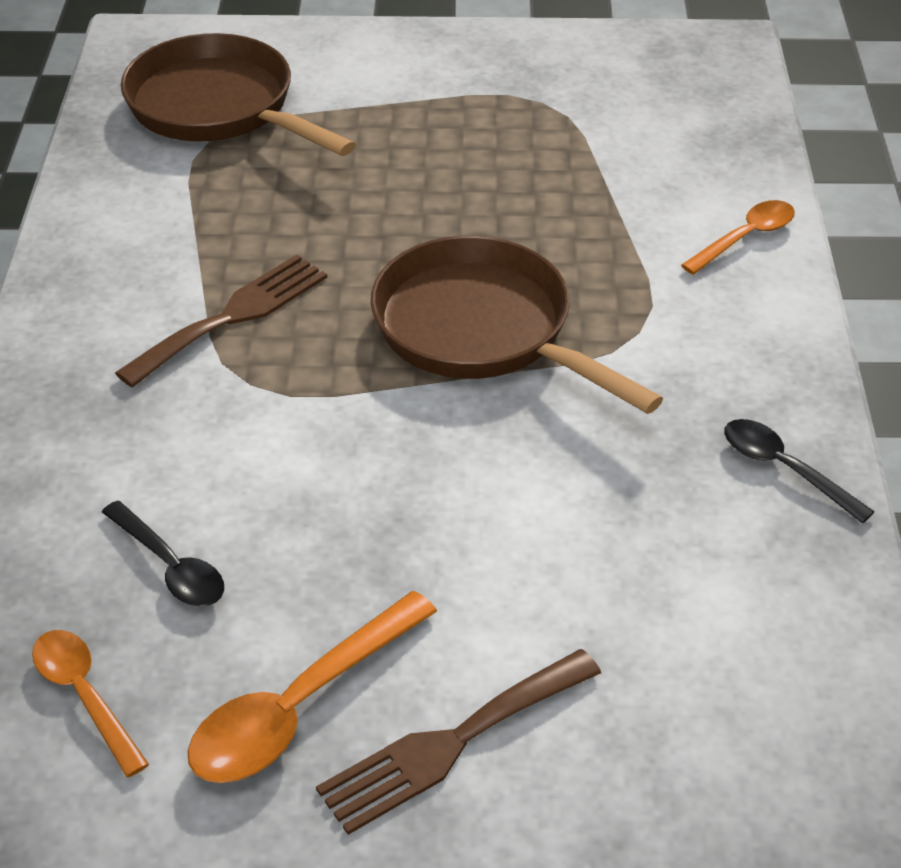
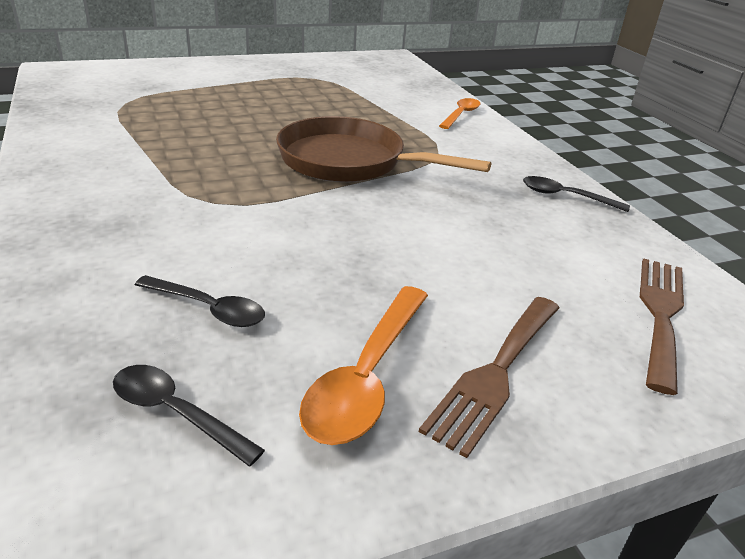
camera: 25 degrees left, 10 degrees down
orange spoon [32,630,149,777] -> black spoon [113,365,265,466]
brown fork [115,254,327,388] -> brown fork moved to [640,258,684,395]
brown pan [121,33,356,156] -> none

